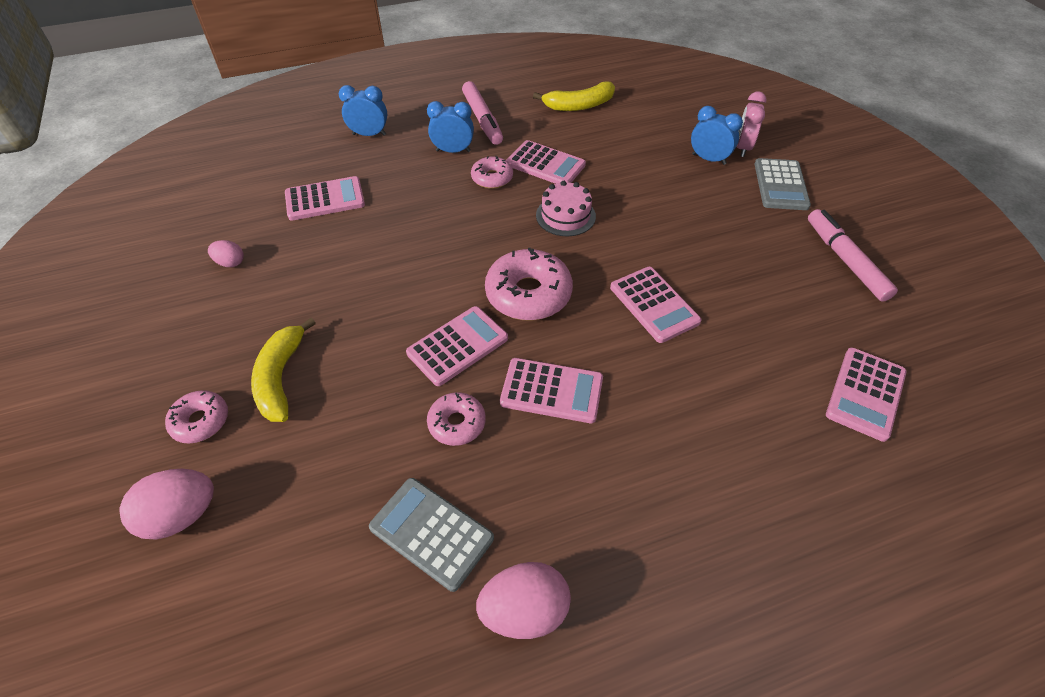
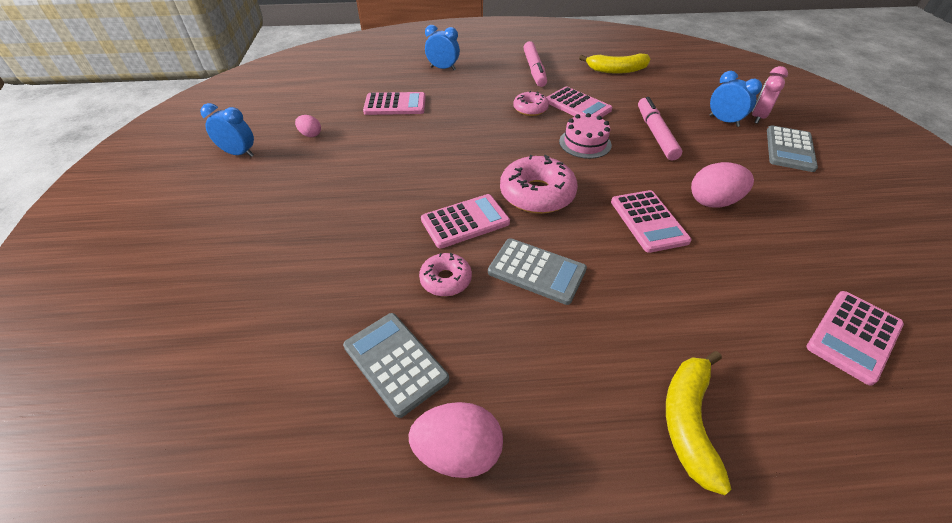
camera: 15 degrees right, 5 degrees down
pink egg [119,469,214,540] -> pink egg moved to [691,162,754,208]
pink donut [165,390,228,444] -> none
yellow banana [251,318,316,422] -> yellow banana moved to [666,351,731,495]
blue clock [427,101,474,153] -> blue clock moved to [200,103,254,157]
pink calculator [500,358,603,423] -> grey calculator [488,238,587,305]
pink marker [808,209,898,302] -> pink marker moved to [638,97,682,161]

